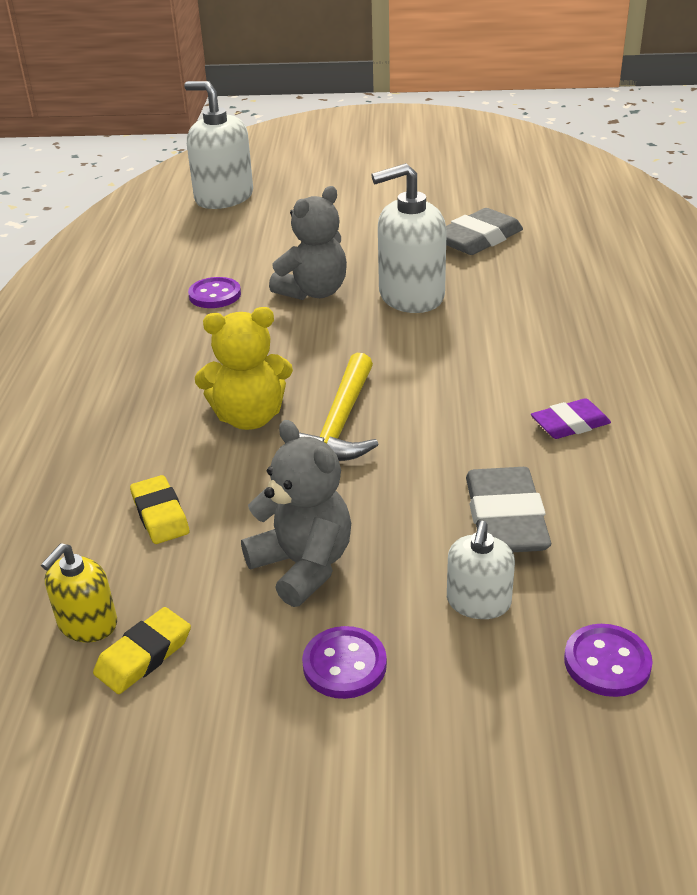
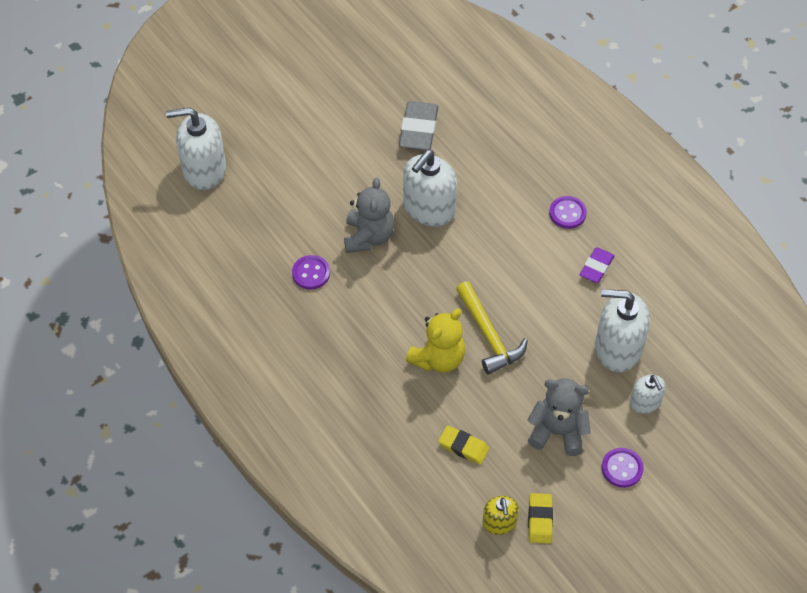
camera: 40 degrees left, 20 degrees up
grey eraser [466,467,551,552] -> white soap dispenser [595,289,650,372]
purple button [564,624,653,697] -> purple button moved to [549,196,587,229]

